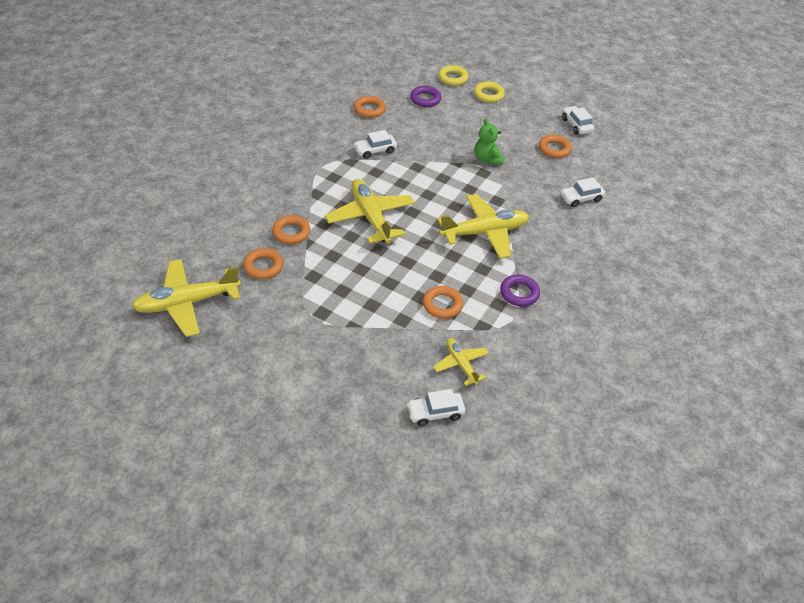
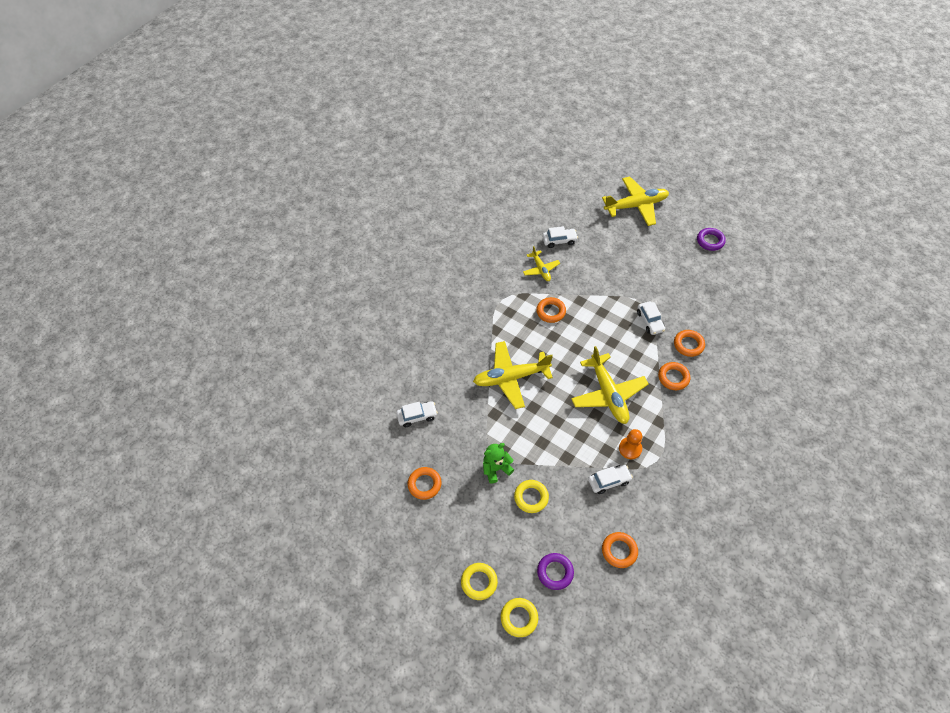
camera: 170 degrees left, 10 degrees up
yellow plane [131,259,241,337] -> yellow plane moved to [602,177,669,226]
green teddy bear [475,118,504,165] -> green teddy bear turned 105 degrees counterclockwise [483,443,514,483]
purple ring [500,275,540,307] -> purple ring moved to [697,228,726,251]
white car [562,106,594,135] -> white car moved to [637,301,665,335]
none -> yellow ring [514,480,549,513]
none -> orange pawn [619,429,642,459]

